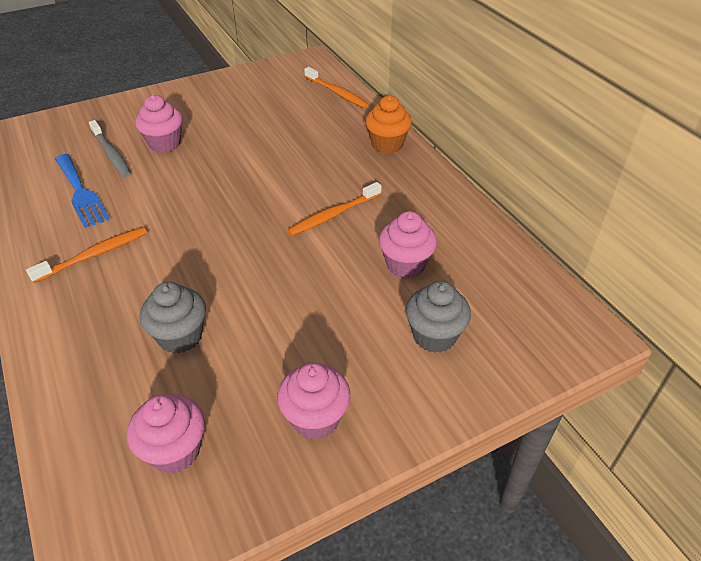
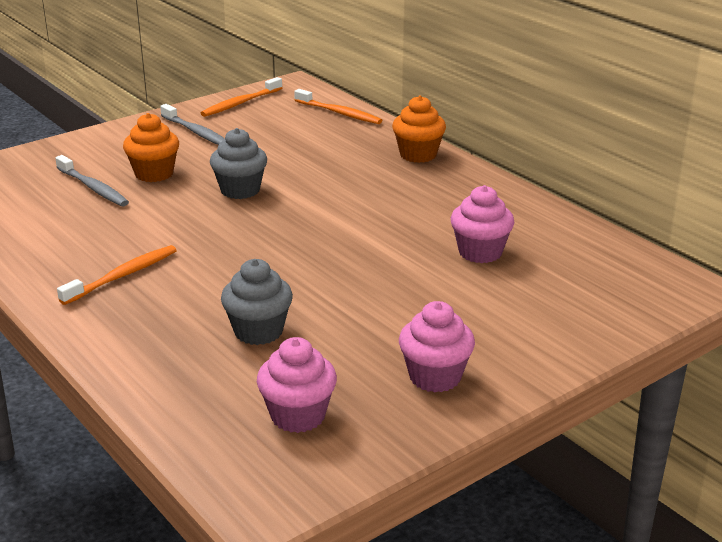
camera: 10 degrees left, 15 degrees down
blue fork [55,154,110,228] -> none
pink cupcake [135,95,183,153] -> orange cupcake [123,113,179,182]
orange toothbrush [287,182,382,236] -> orange toothbrush moved to [201,77,282,117]
grey cupcake [406,281,471,353] -> grey cupcake moved to [210,128,267,199]
none -> grey toothbrush [160,104,225,145]

